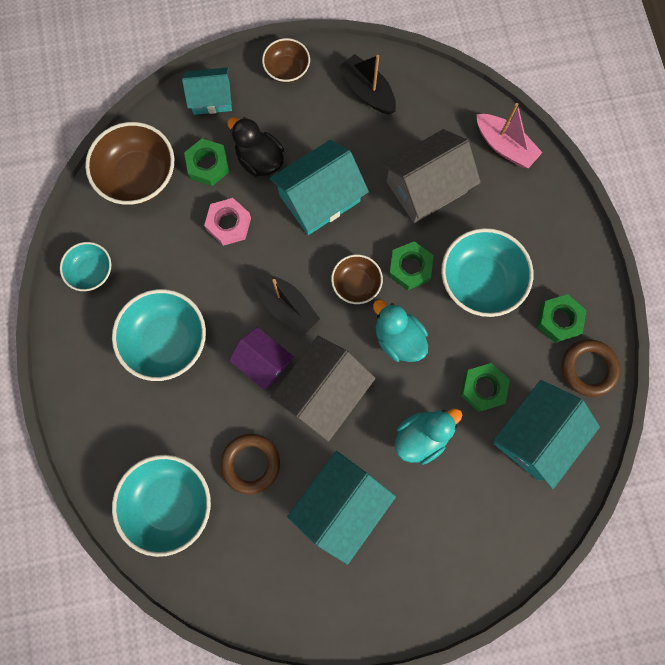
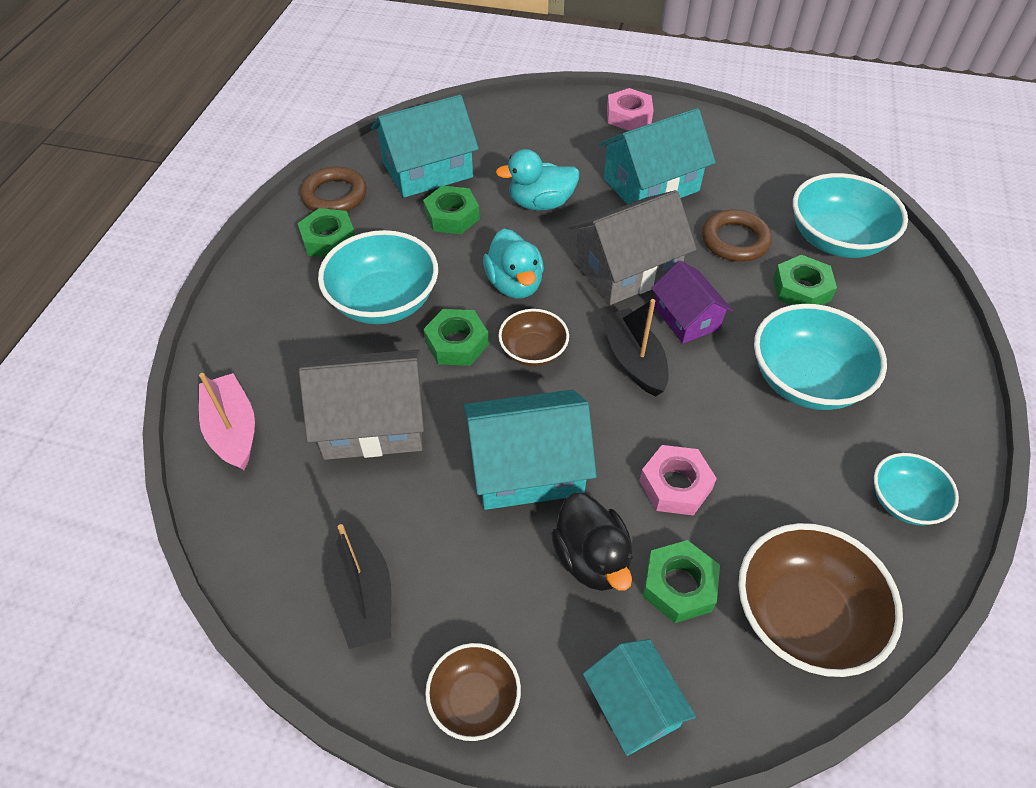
camera: 155 degrees left, 25 degrees down
turquoise house [182,67,232,115] -> turquoise house turned 45 degrees clockwise [583,639,696,756]
none -> pink nut [607,88,654,131]
none -> green nut [773,255,837,305]

